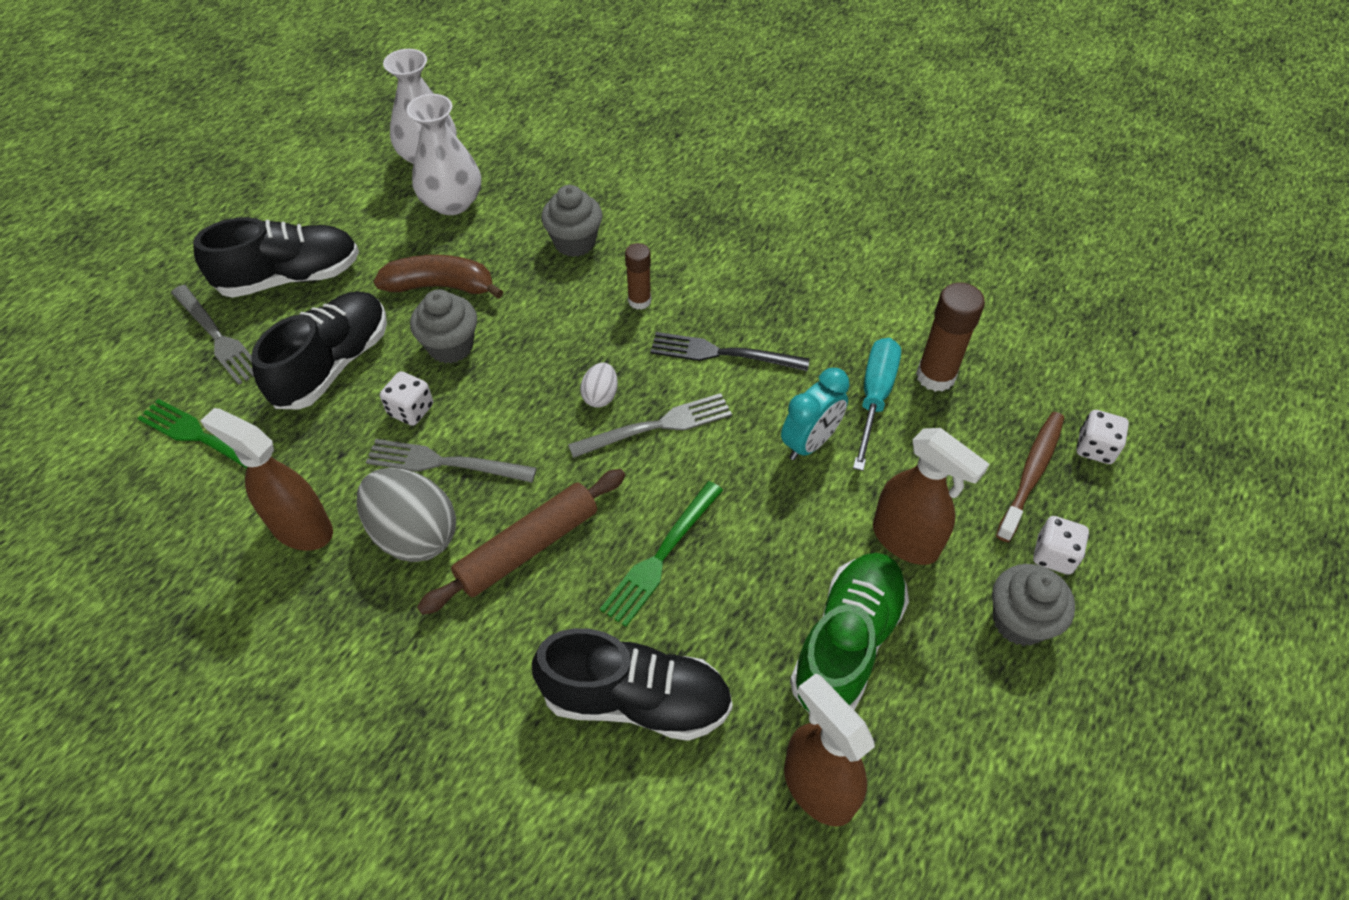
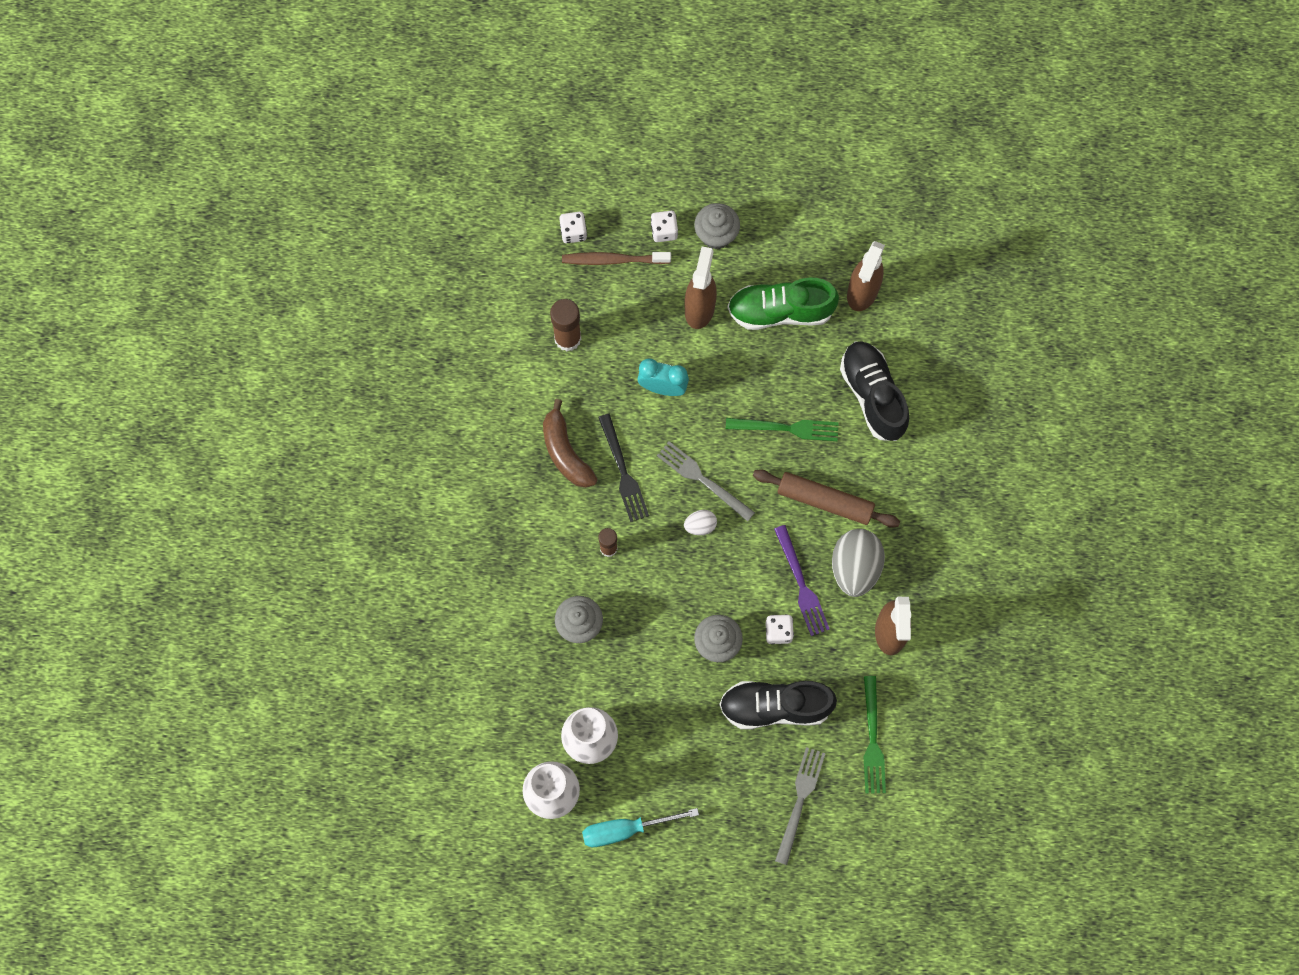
camera: 120 degrees left, 20 degrees up
black shoe [193,217,359,298] -> none
grey fork [366,439,537,483] -> purple fork [774,525,830,636]
brown banana [374,255,503,299] -> brown banana moved to [543,399,598,488]
turquoise screwdriver [853,338,901,471] -> turquoise screwdriver moved to [582,808,699,847]

